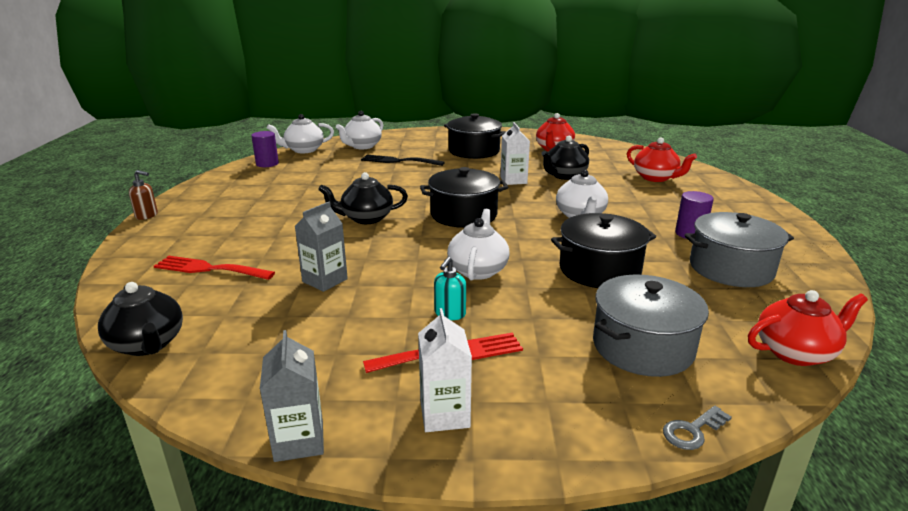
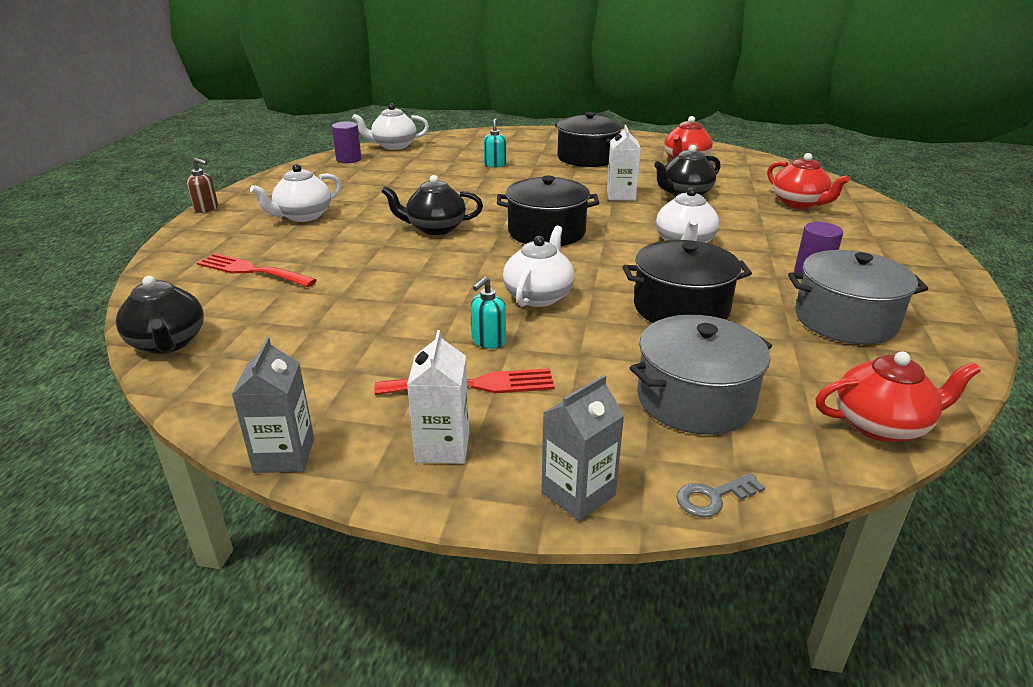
camera: 10 degrees right, 5 degrees up
grey carton [295,202,348,292] -> grey carton moved to [541,375,624,521]
white teapot [336,111,383,149] -> white teapot moved to [250,164,341,222]
black fork [361,155,445,166] -> turquoise soap dispenser [484,118,506,167]

